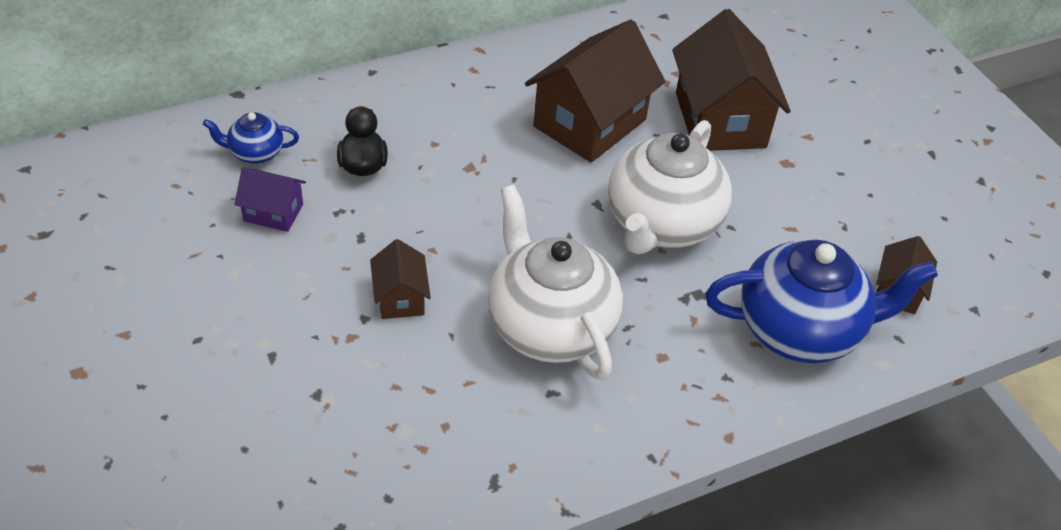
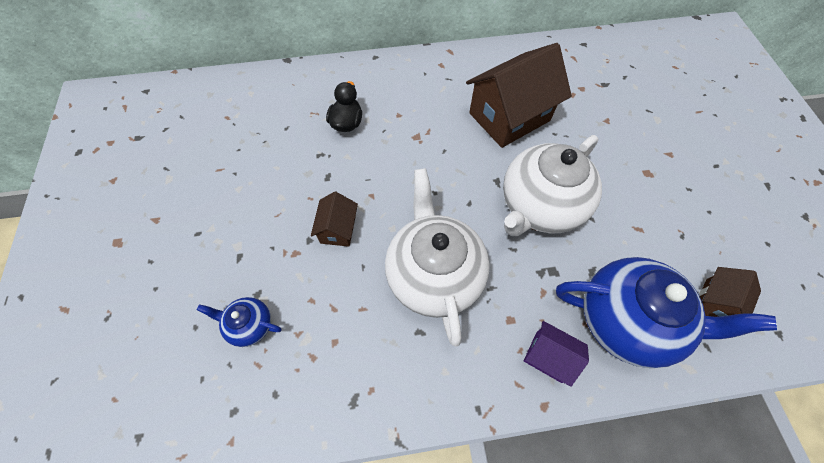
camera: 20 degrees right, 15 degrees up
blue teapot [203,112,299,164] -> blue teapot moved to [197,297,281,347]
purple house [234,168,306,232] -> purple house moved to [524,321,589,387]
brown house [672,9,791,151] -> none

